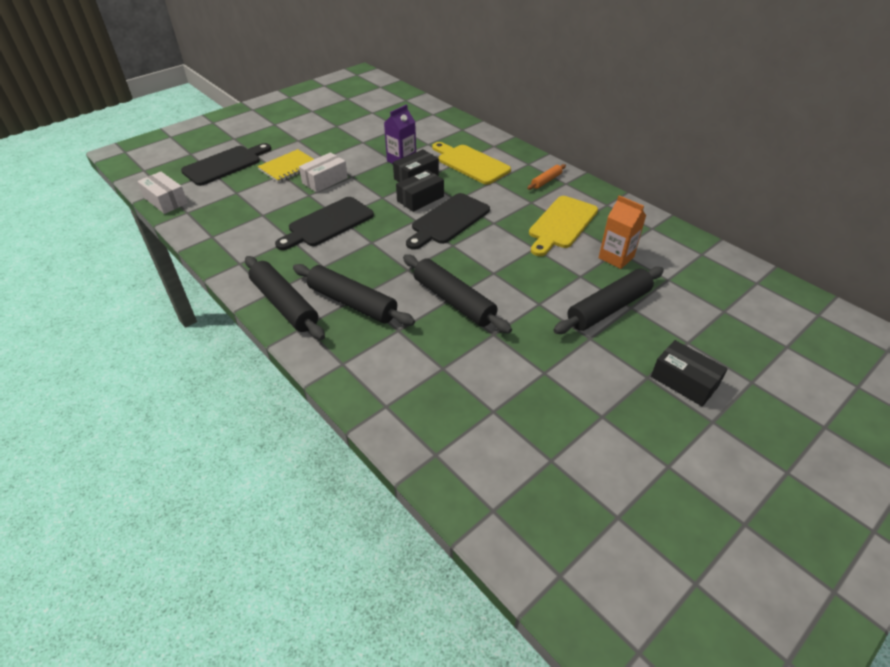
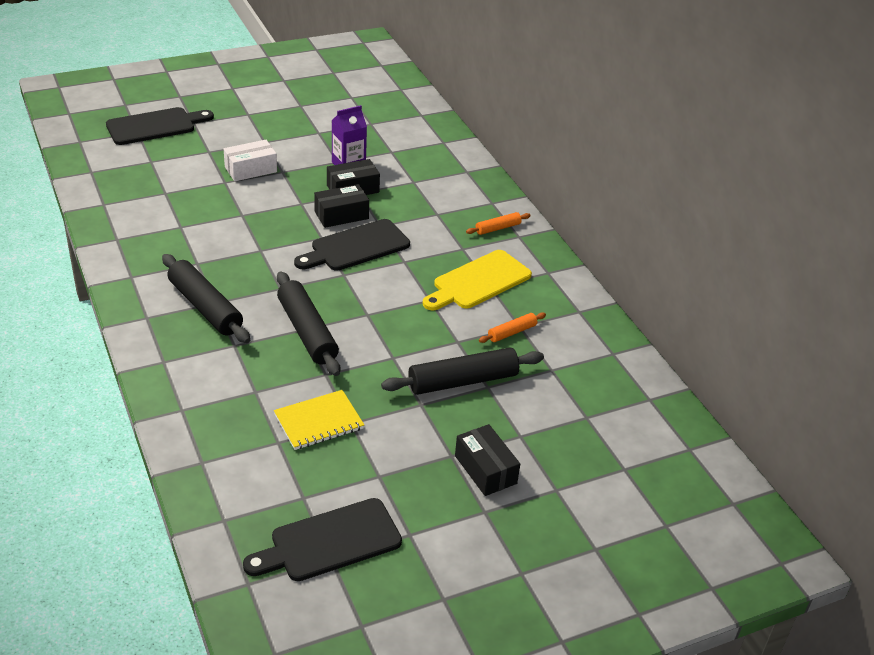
camera: 15 degrees right, 5 degrees down
white box [137,171,188,214] -> none
black rolling pin [245,256,325,340] -> none
yellow notebook [257,149,314,183] -> yellow notebook moved to [274,390,364,450]
black cutting board [275,197,374,250] -> black cutting board moved to [243,498,402,581]
yellow cutting board [432,142,511,184] -> none
orange carton [599,195,646,269] -> orange rolling pin [479,313,546,343]

